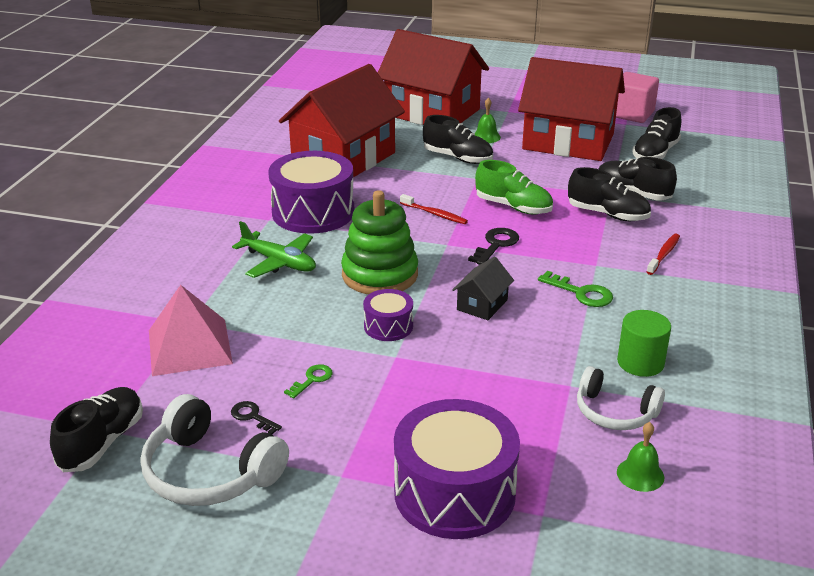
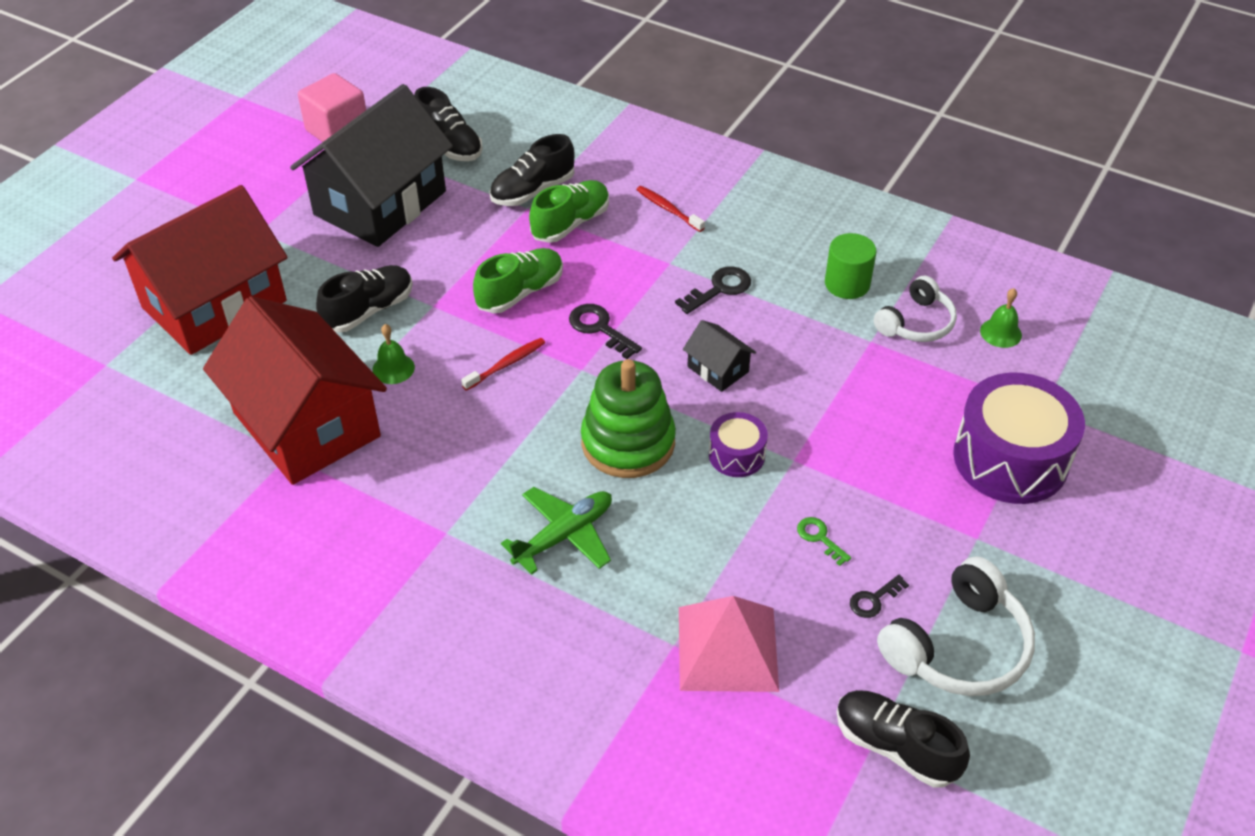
camera: 75 degrees left, 15 degrees up
purple drum [268,151,354,234] -> none
green bell [475,98,501,143] -> green bell moved to [372,324,415,384]
red house [518,57,625,161] -> black house [290,84,453,247]
green key [538,271,613,307] -> black key [675,266,751,314]
black shoe [568,167,651,221] -> green shoe [529,180,609,243]

